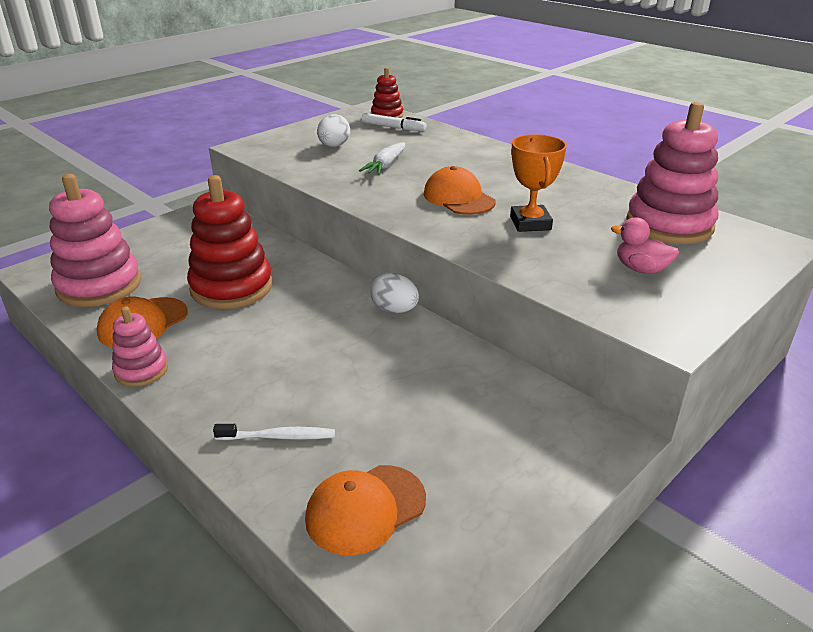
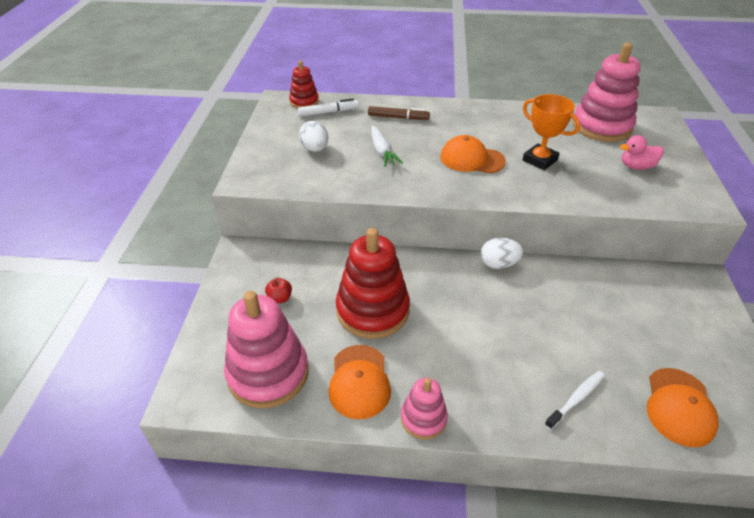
camera: 40 degrees left, 10 degrees up
none -> red apple [265,278,292,304]
none -> brown marker [368,106,430,120]

